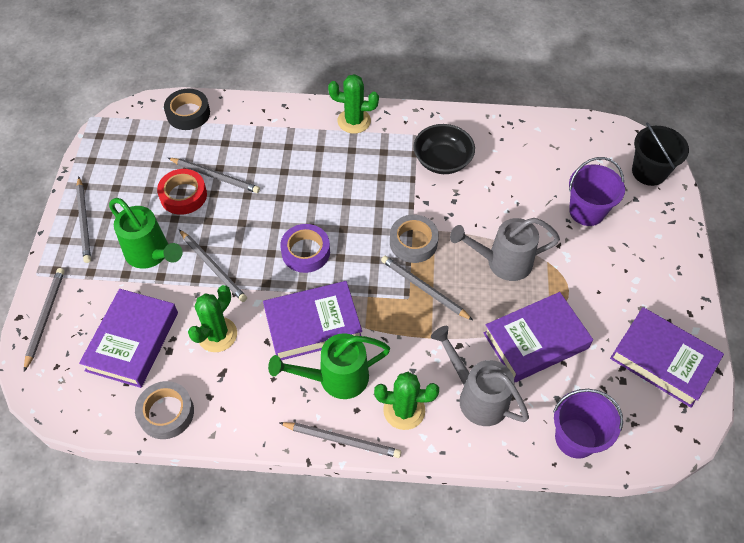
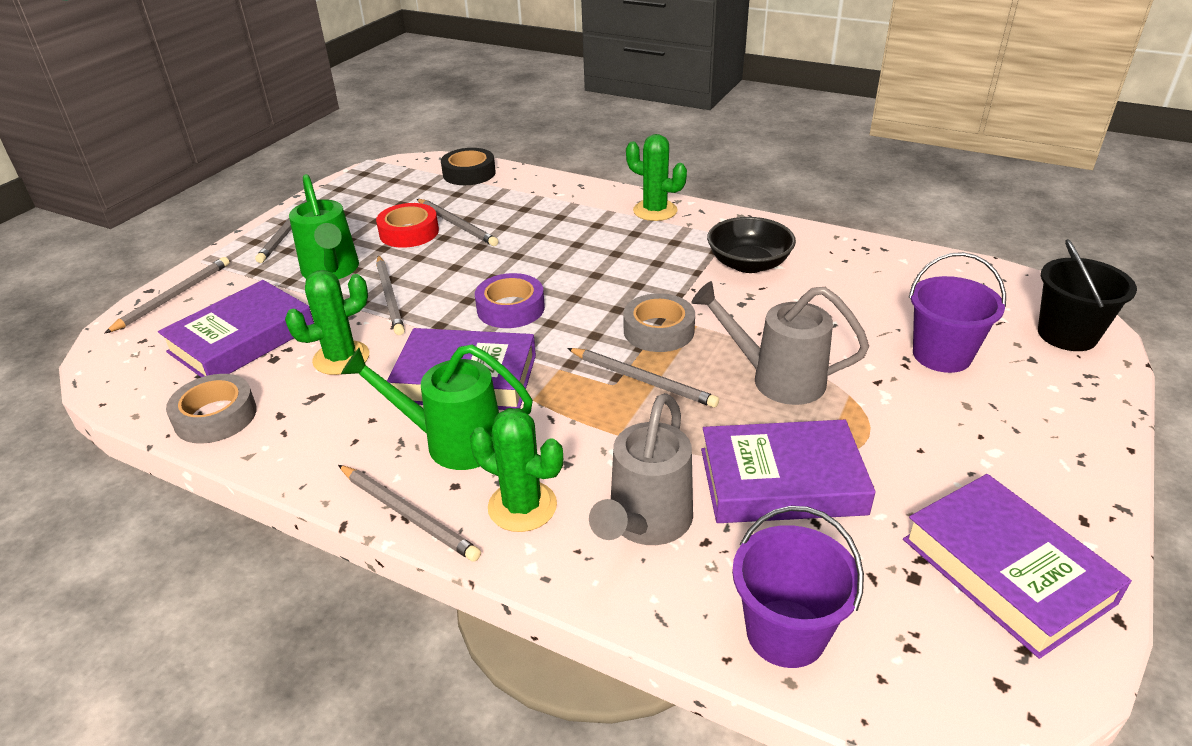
camera: 25 degrees right, 20 degrees down
grey pencil [381,256,473,320] -> grey pencil turned 150 degrees clockwise [567,348,719,408]
grey watering can [431,326,529,426] -> grey watering can turned 135 degrees counterclockwise [589,393,693,545]

